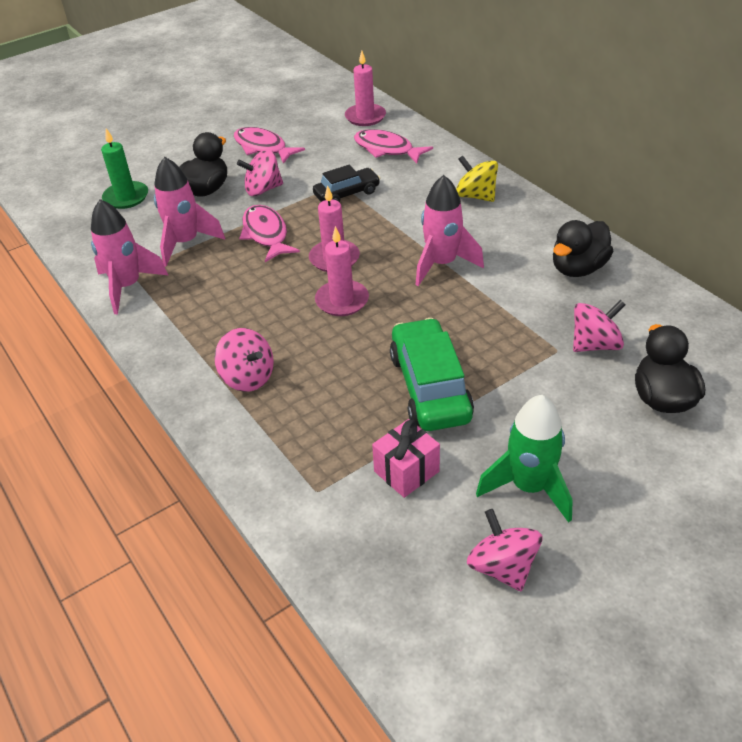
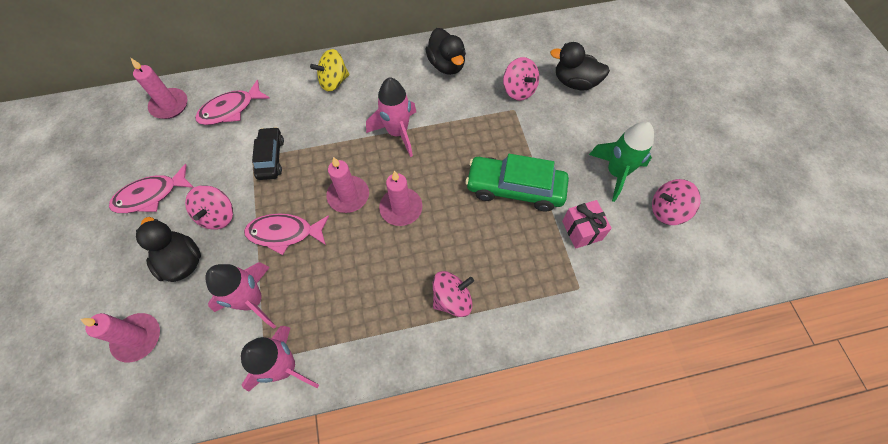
camera: 70 degrees left, 20 degrees up
green candle [101,128,148,209] -> pink candle [80,313,160,362]
pink spinning top [573,300,626,352] -> pink spinning top turned 150 degrees clockwise [503,57,539,101]

